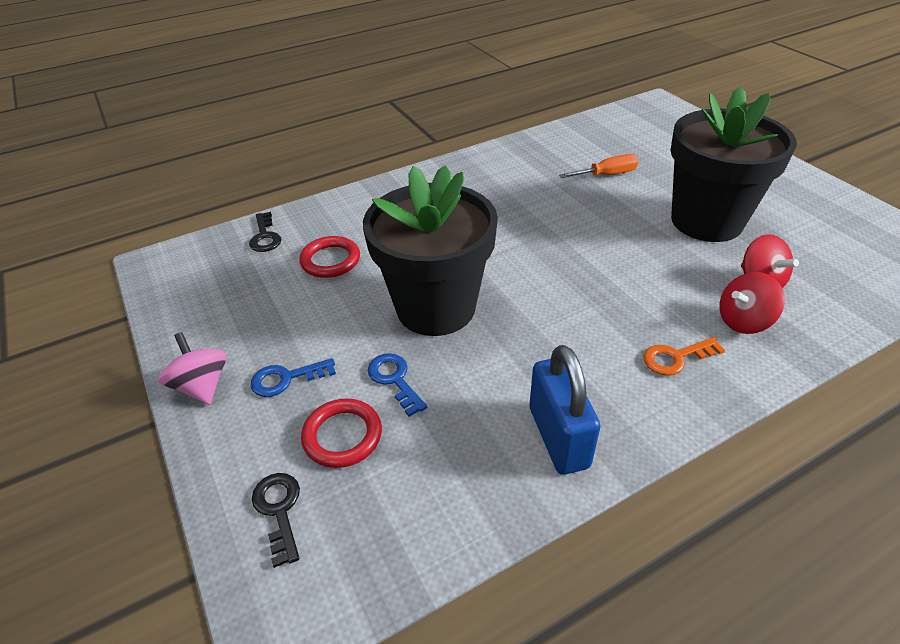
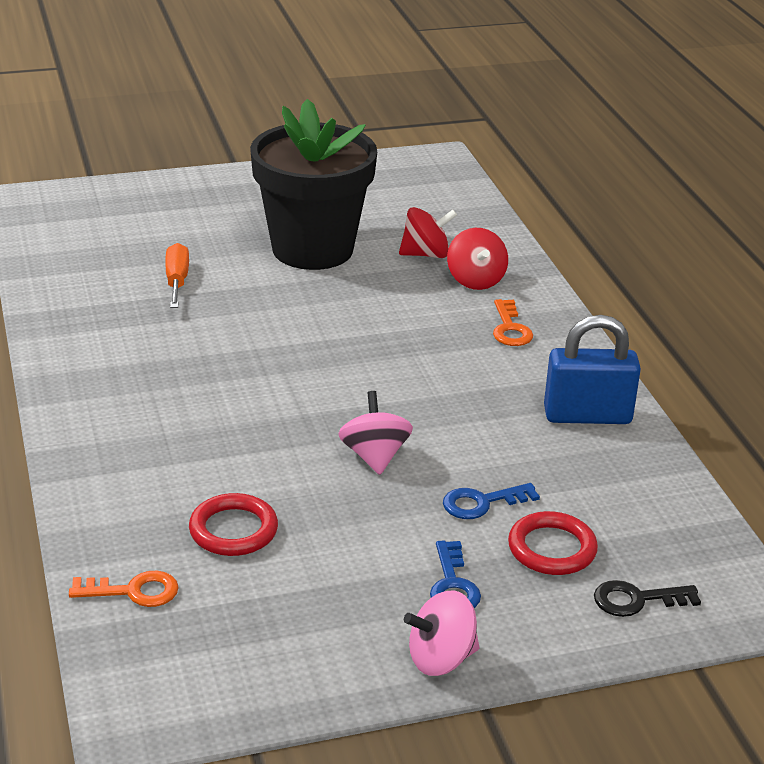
camera: 80 degrees left, 10 degrees down
black key [249,212,282,252] -> orange key [69,571,179,607]
black flower pot [363,165,498,336] -> pink spinning top [338,391,413,475]

